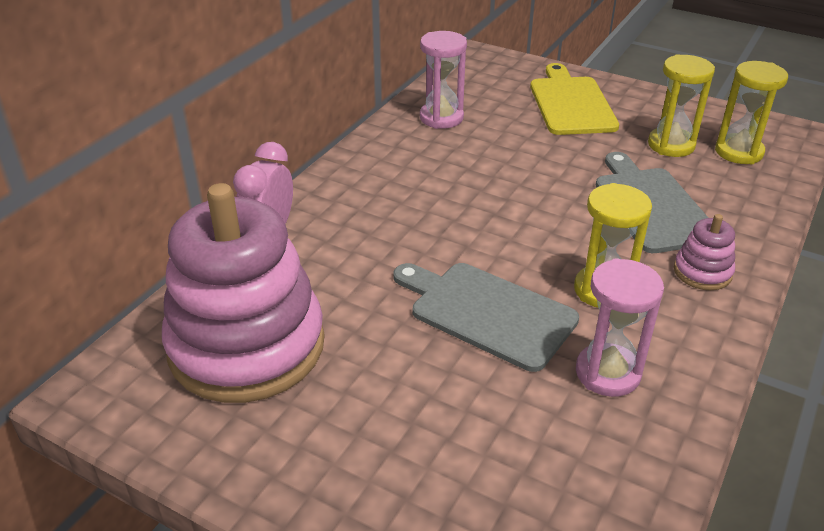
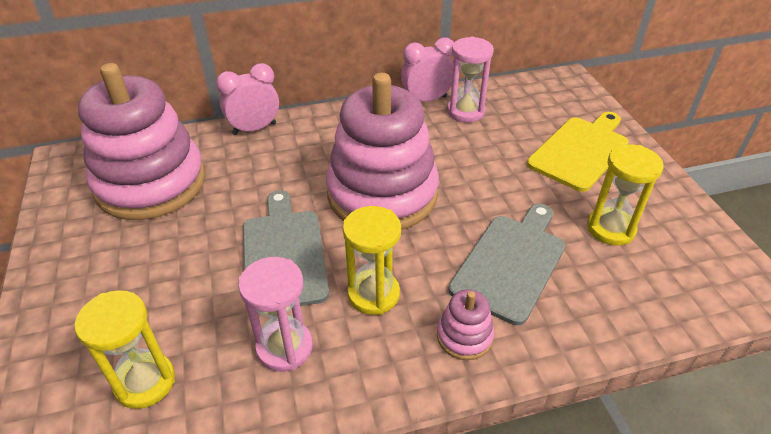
camera: 45 degrees right, 5 degrees up
yellow hourglass [715,61,788,164] -> yellow hourglass moved to [74,290,175,409]
none -> pink stacking toy [326,73,439,230]
none -> pink clock [401,38,454,102]

